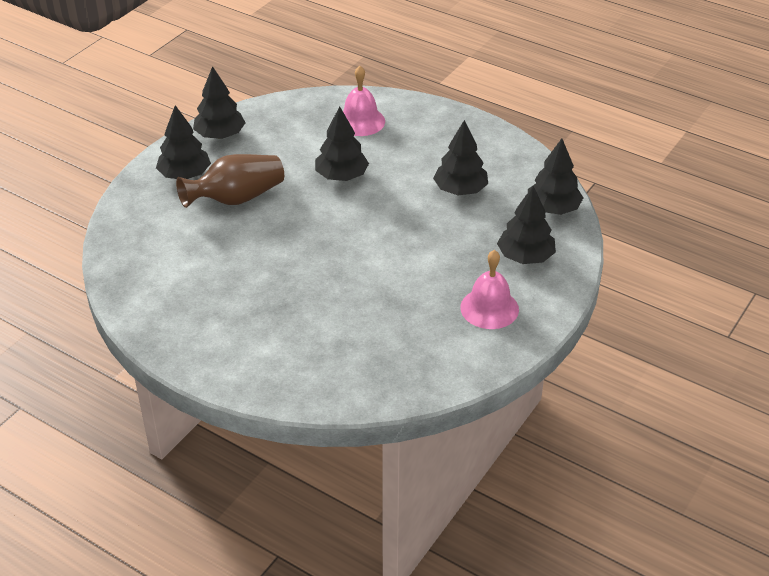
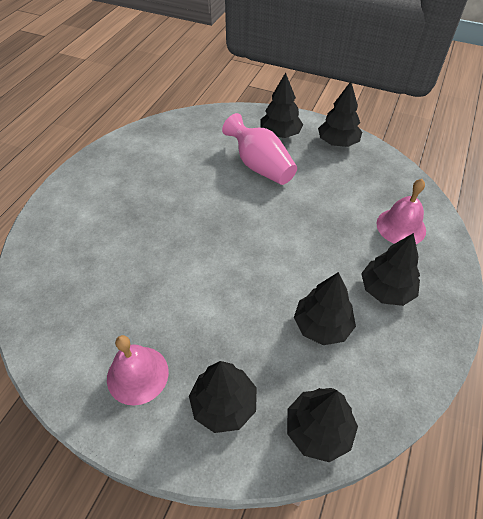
camera: 80 degrees right, 10 degrees up
brown vase [176,154,284,208] -> pink vase [222,113,297,185]
black tree [315,106,369,181] -> black tree moved to [361,233,420,306]

